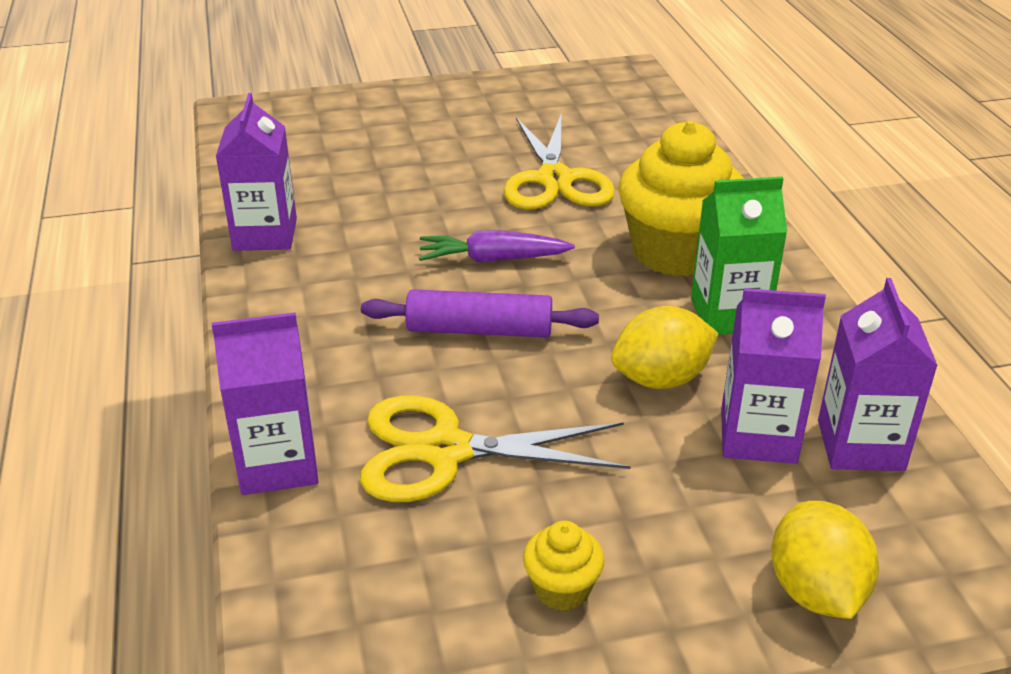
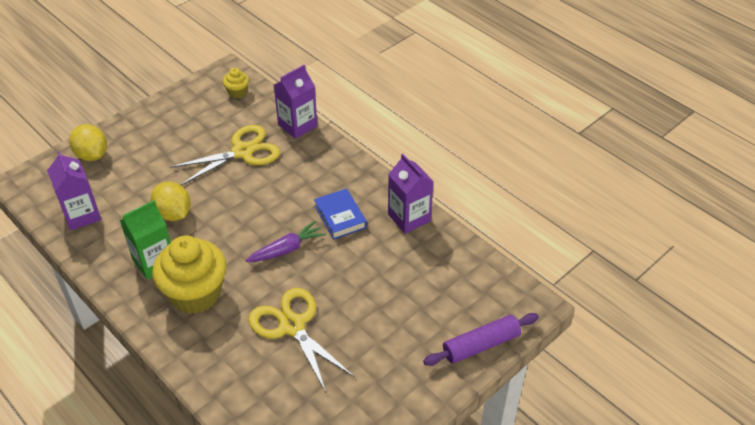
camera: 150 degrees right, 10 degrees up
purple rolling pin [361,289,599,338] -> purple rolling pin moved to [423,313,539,366]
yellow cupcake [523,521,604,611] -> yellow cupcake moved to [223,68,249,98]
yellow lemon [611,306,718,389] -> yellow lemon turned 75 degrees counterclockwise [151,181,191,221]
purple carton [721,288,826,464] -> none
none -> blue book [314,189,367,240]

